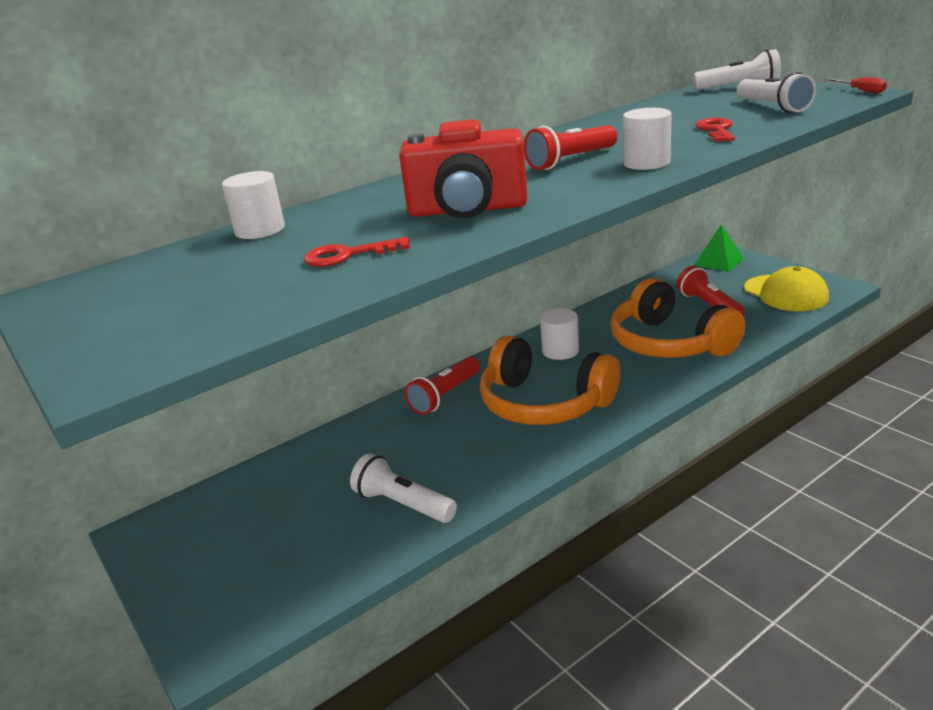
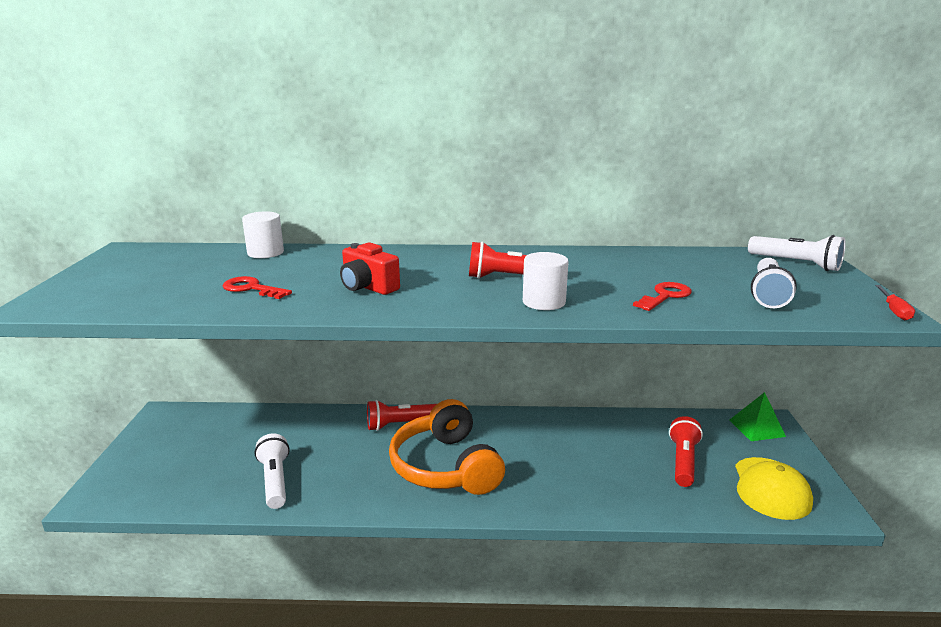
camera: 35 degrees right, 5 degrees down
red camera [399,119,527,218] -> red camera [340,242,400,295], size x0.64
white cylinder [540,308,579,360] -> none
orange headphones [610,278,745,358] -> none

